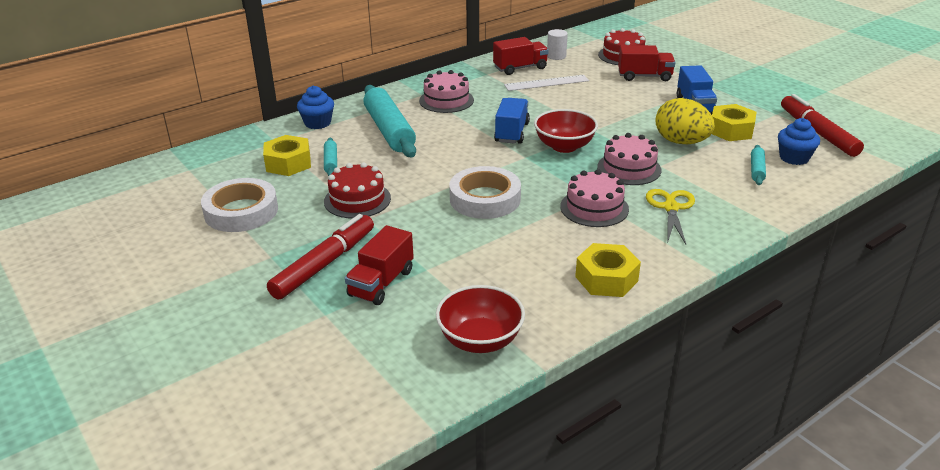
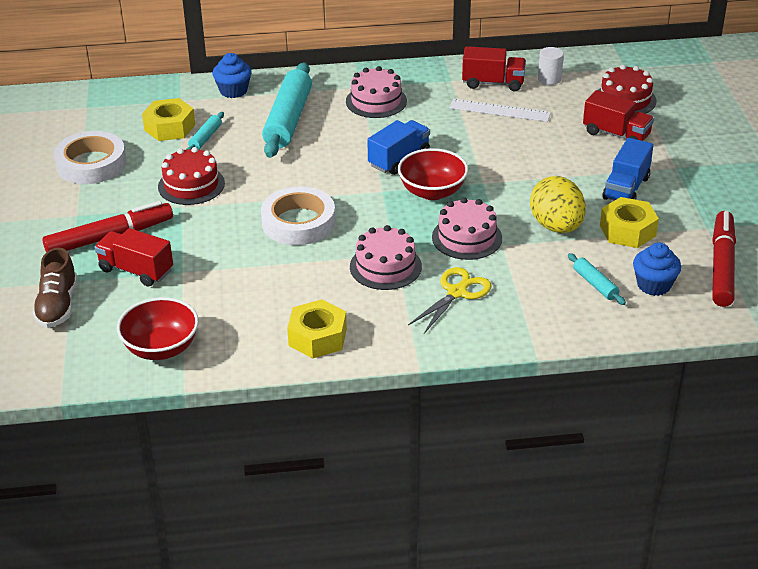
camera: 30 degrees right, 5 degrees up
red truck [345,225,414,305] -> red truck turned 60 degrees clockwise [94,228,173,287]
turquoise rolling pin [751,145,766,185] -> turquoise rolling pin turned 75 degrees counterclockwise [568,253,626,305]
none -> brown shoe [32,247,77,328]

